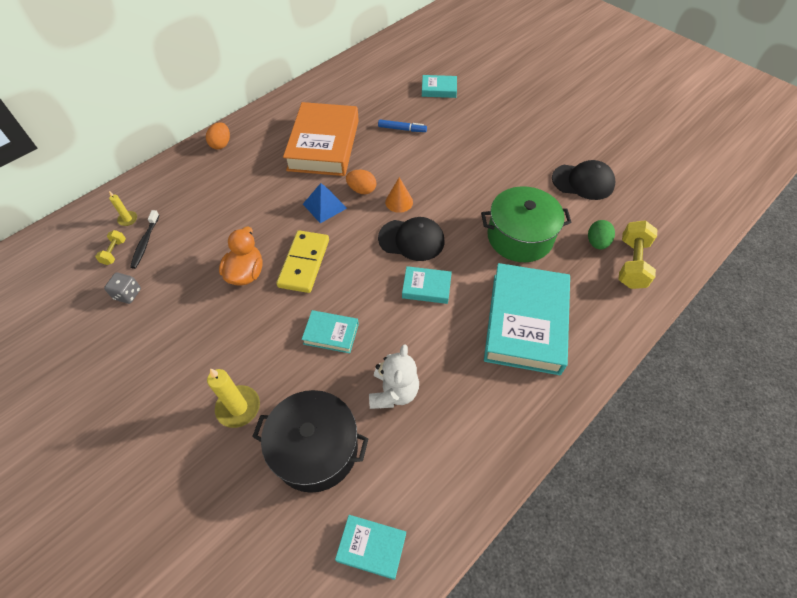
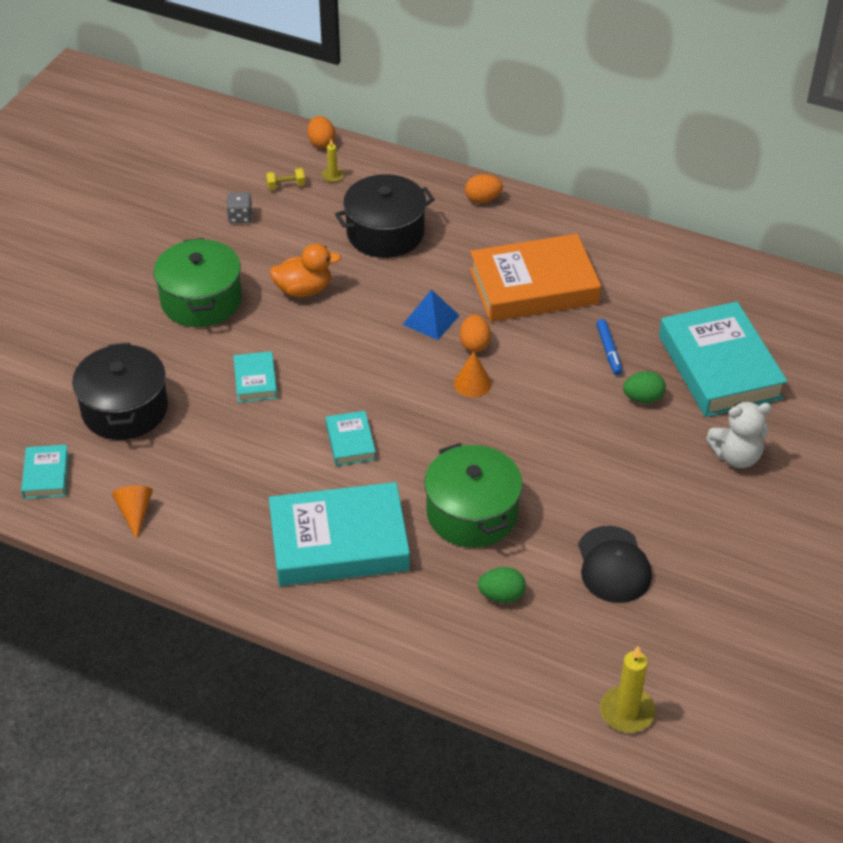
camera: 70 degrees right, 10 degrees down
black toothbrush [130,210,159,269] -> none
yellow candle [207,369,260,428] -> yellow candle moved to [600,646,655,733]
yellow domino [276,230,329,293] -> none
white teddy bear [369,344,419,409] -> white teddy bear moved to [706,402,772,468]
black cap [378,217,444,261] -> none
turquoise book [422,75,457,98] -> turquoise book [659,302,787,417], size x2.16
yellow dumbbell [618,220,657,289] -> none
none -> orange cone [112,485,153,540]
none -> green pot [154,238,242,327]
none -> orange egg [307,116,335,148]
none -> black pot [335,174,435,258]
none -> green egg [623,371,666,403]

